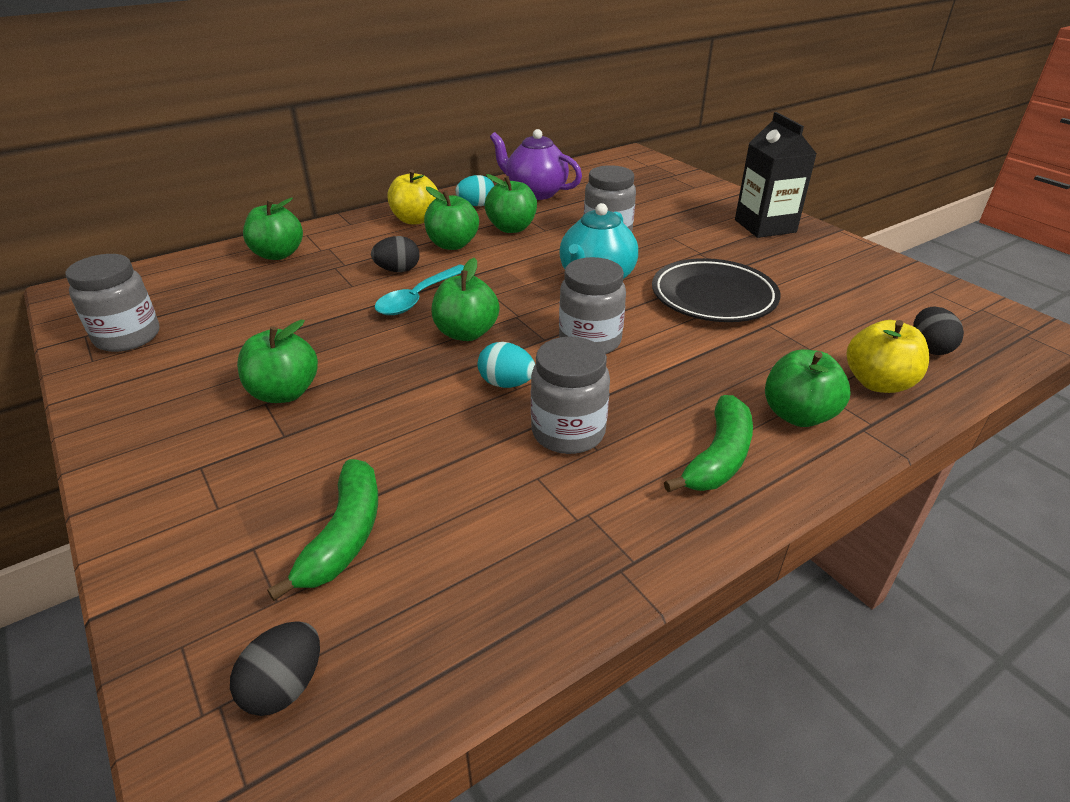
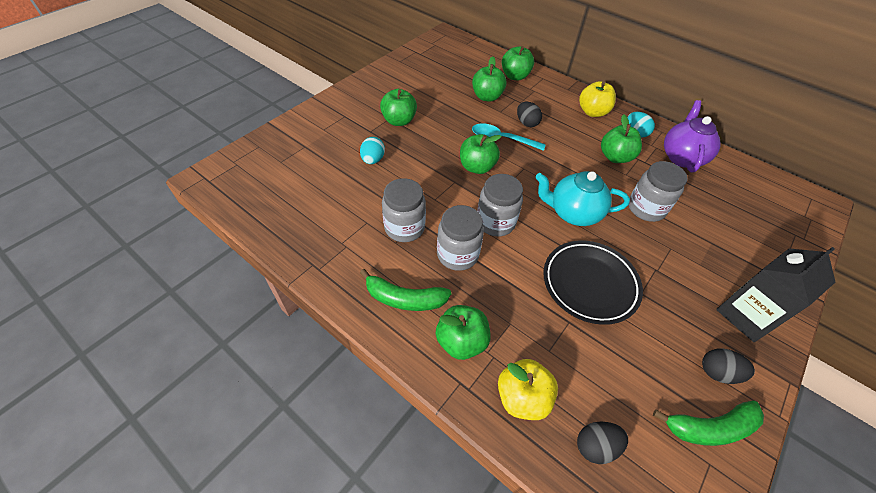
camera: 70 degrees right, 15 degrees up
grey jar [65,254,159,352] -> grey jar moved to [437,205,484,271]
black egg [230,621,320,716] -> black egg moved to [702,348,755,384]
green banana [267,459,378,601] -> green banana moved to [653,401,764,446]
green apple [424,187,479,250] -> green apple moved to [472,57,507,102]
turquoise egg [478,342,535,388] -> turquoise egg moved to [360,137,385,164]

